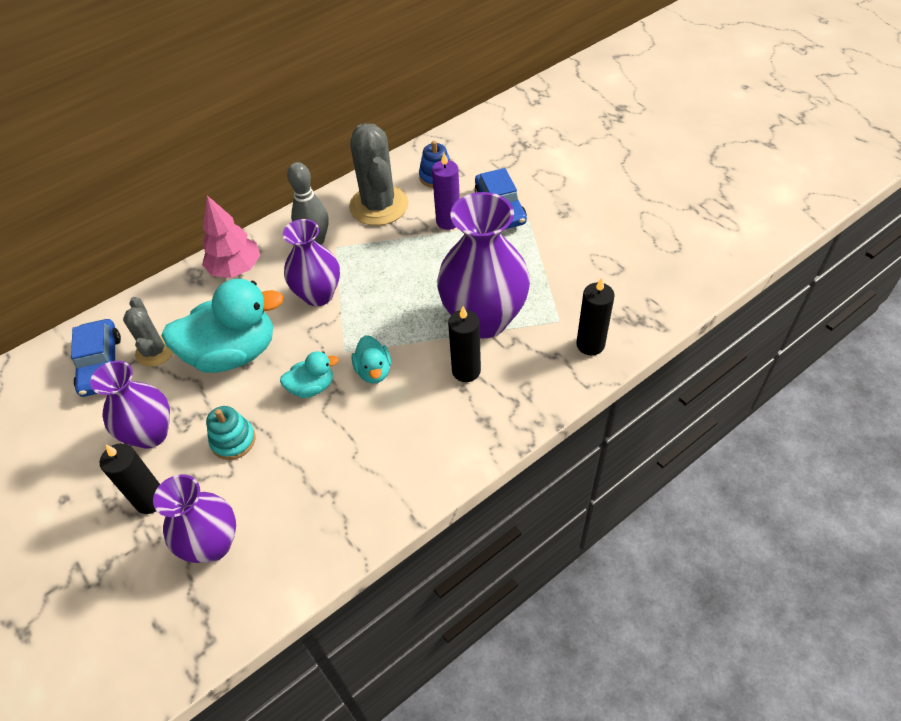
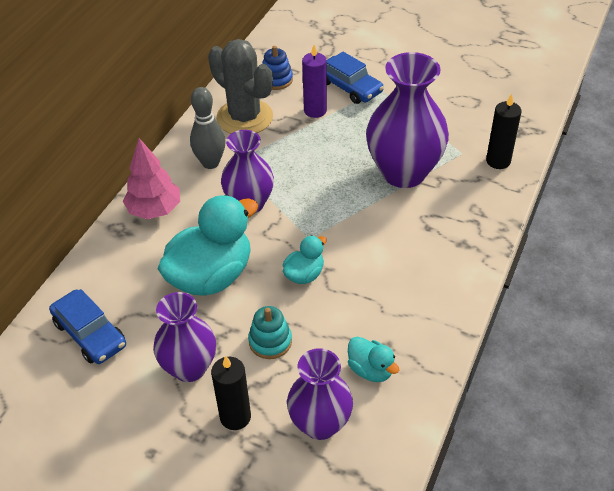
camera: 30 degrees left, 5 degrees down
grey cactus [123,297,174,367] -> none
turquoise duck [352,335,391,384] -> turquoise duck moved to [348,336,399,382]
black candle [448,306,481,382] -> none

